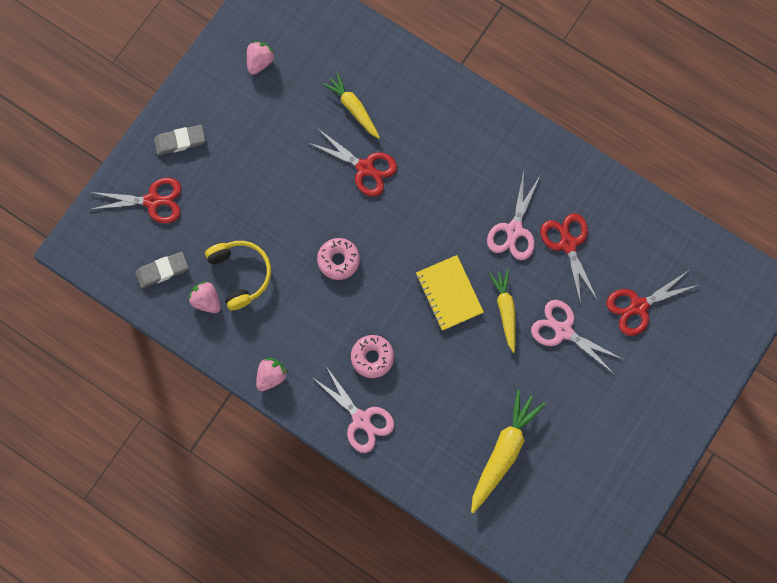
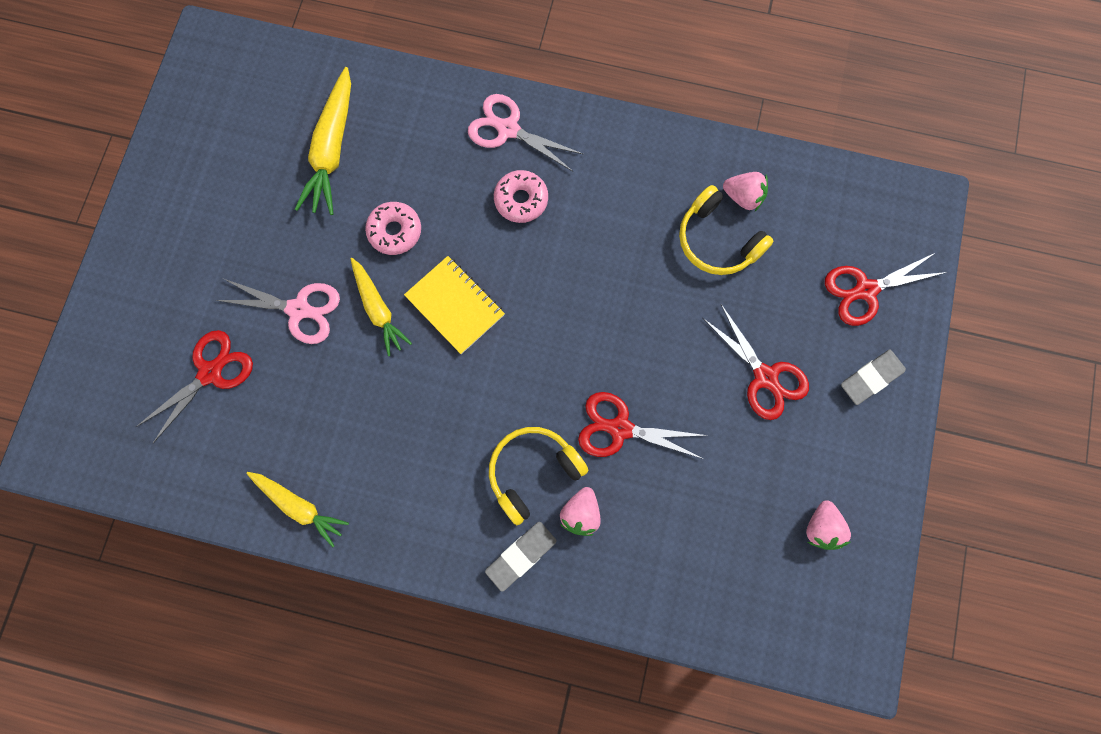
camera: 160 degrees right, 0 degrees up
grey eraser [135,252,188,288] -> grey eraser moved to [485,522,557,592]
pink strawberry [256,358,288,391] -> pink strawberry moved to [560,487,601,536]
pink donut [317,238,360,280] -> pink donut moved to [365,202,421,255]
yellow carrot [323,73,380,139] -> yellow carrot moved to [246,472,349,547]
pink scissors [487,171,540,260] -> none
red scissors [540,213,598,305] -> red scissors moved to [703,304,809,420]
none -> yellow headphones [489,427,589,525]

